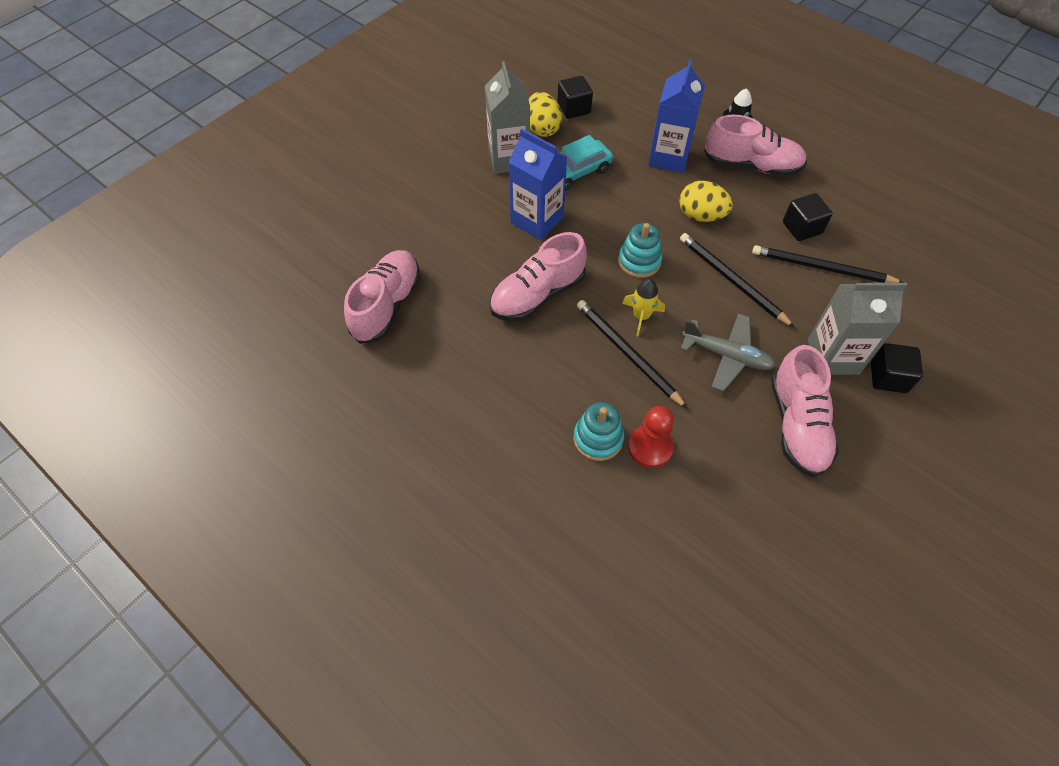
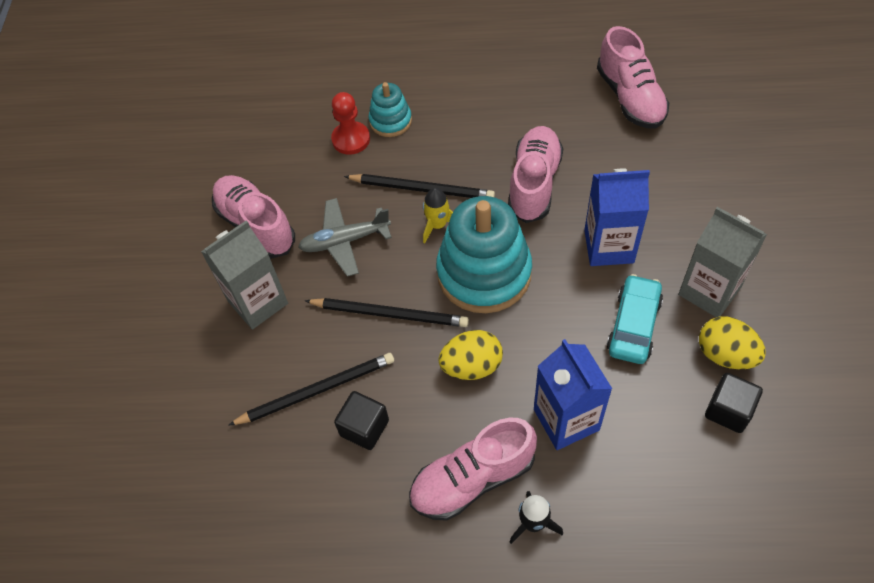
camera: 145 degrees right, 0 degrees up
turquoise stacking toy [618,223,662,278] -> turquoise stacking toy [436,196,532,313], size x1.96
black cube [871,343,923,393] -> none

